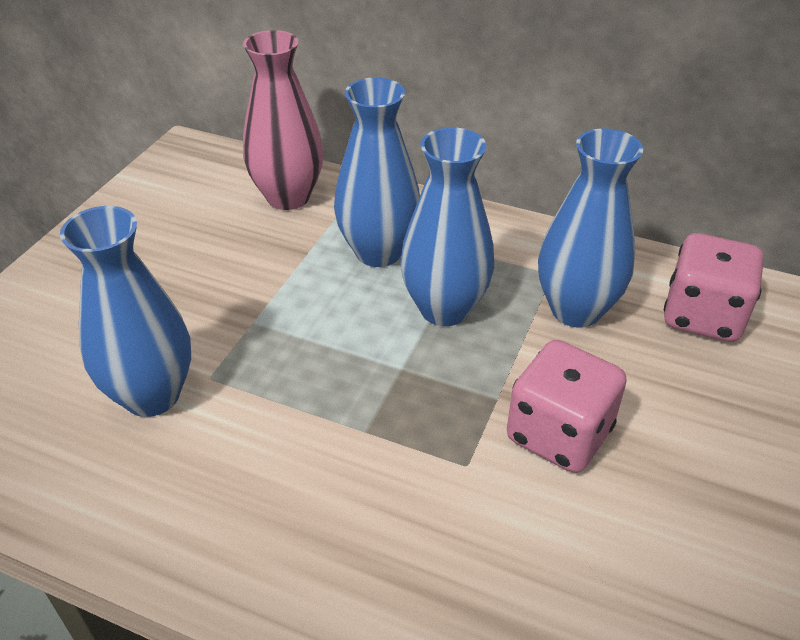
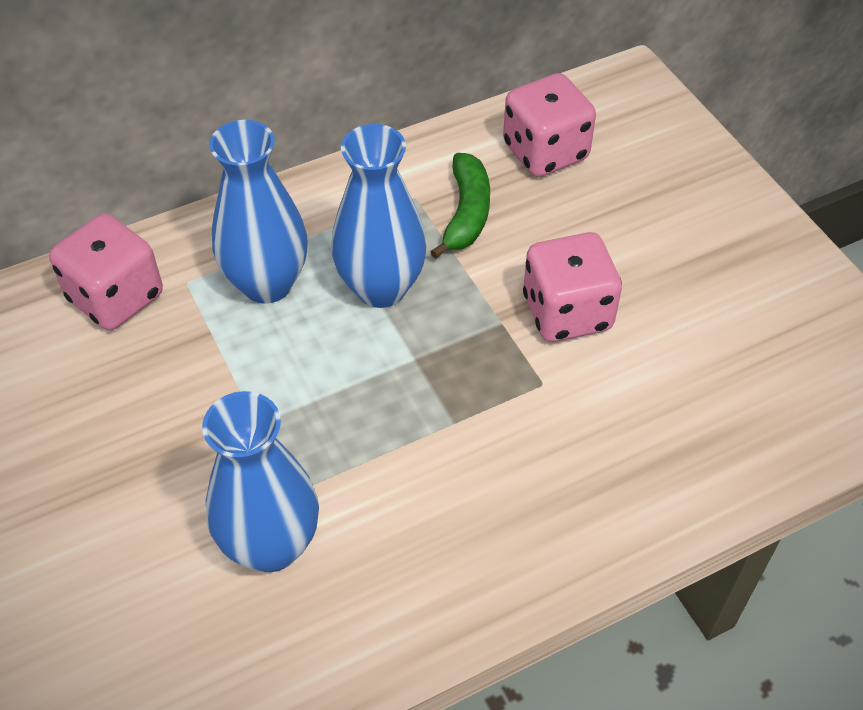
camera: 50 degrees left, 10 degrees up
pink vase [243,30,324,210] -> pink dice [49,213,163,330]
blue vase [538,128,643,328] -> green banana [430,153,490,259]

